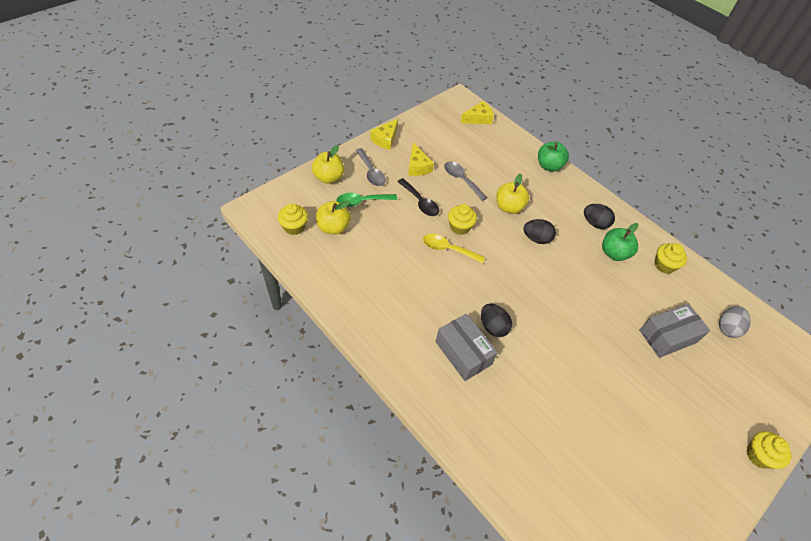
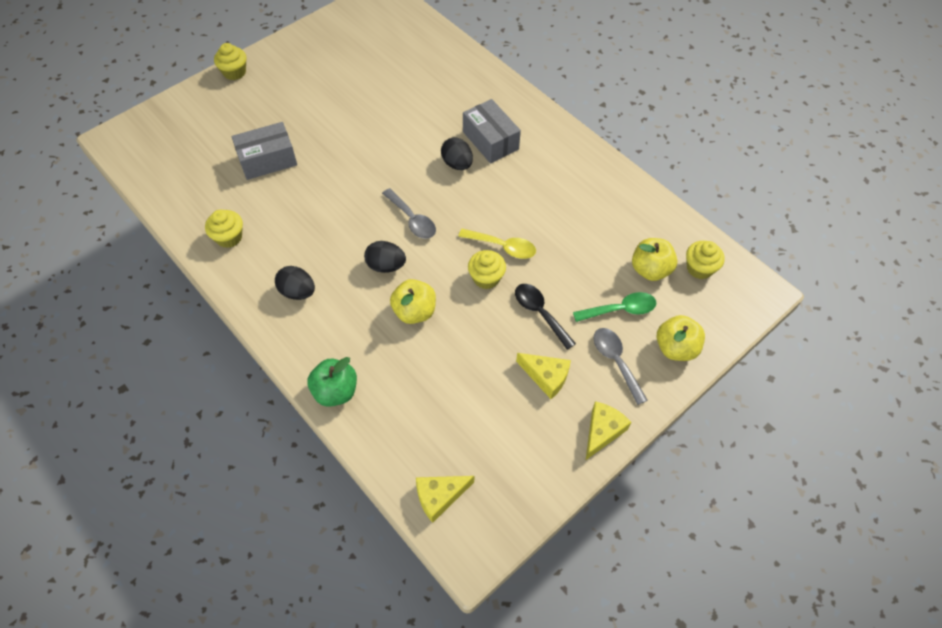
camera: 175 degrees left, 5 degrees up
yellow cheese [408,143,434,176] -> yellow cheese turned 135 degrees clockwise [516,353,571,399]
grey spoon [444,161,488,201] -> grey spoon moved to [382,188,436,239]
green apple [602,223,639,261] -> none
grey egg [719,306,751,338] -> none

